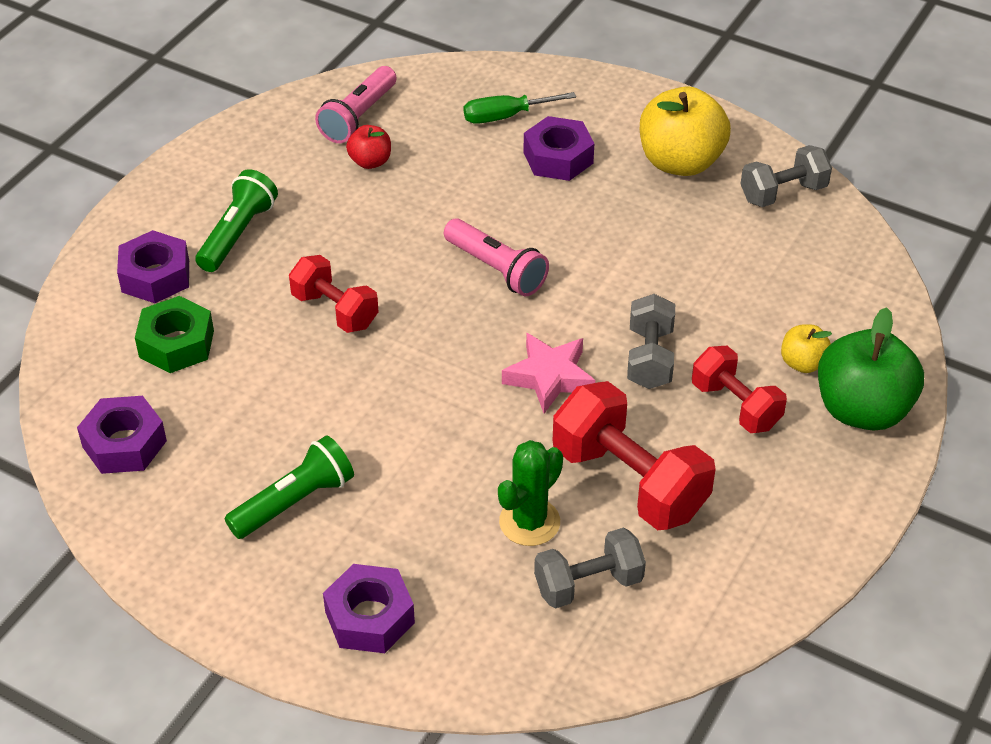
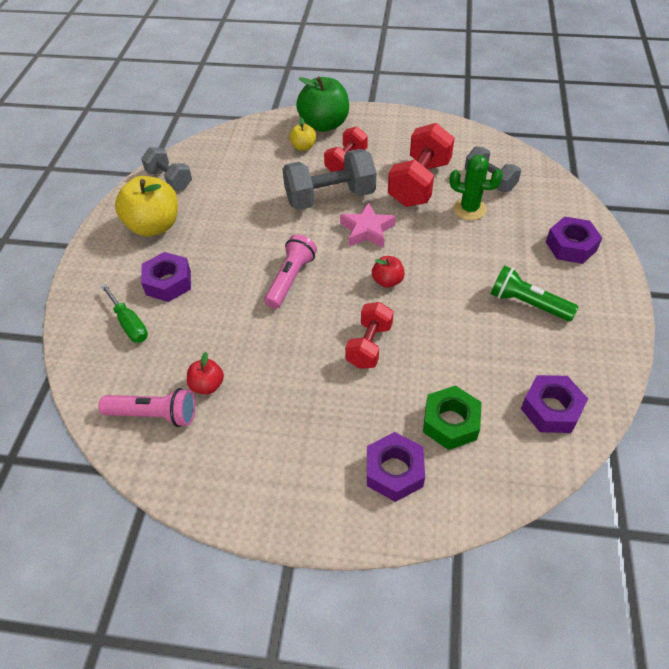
camera: 110 degrees left, 5 degrees up
green flashlight [195,169,278,272] -> none
grey dumbbell [627,294,675,389] -> grey dumbbell [282,149,376,210], size x1.62
none -> red apple [372,256,405,288]

